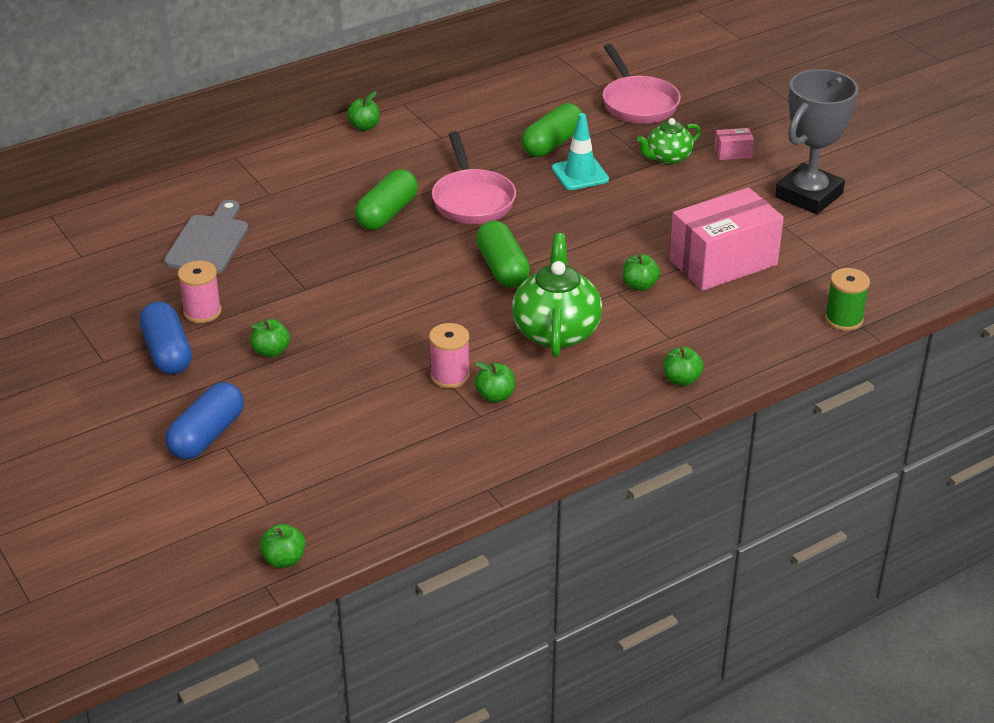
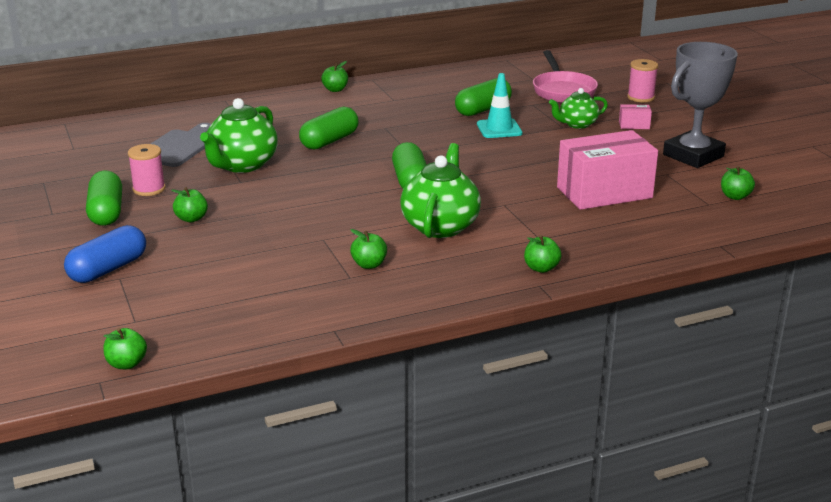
camera: 10 degrees right, 10 degrees down
blue capsule [140,301,192,375] -> green capsule [86,171,122,226]
pink spool [429,323,470,388] -> pink spool moved to [627,59,658,102]
pink pan [432,131,516,224] -> none
green apple [623,254,660,291] -> green apple moved to [721,166,755,200]
green spool [825,268,870,331] -> none
none -> green teapot [200,98,278,173]

